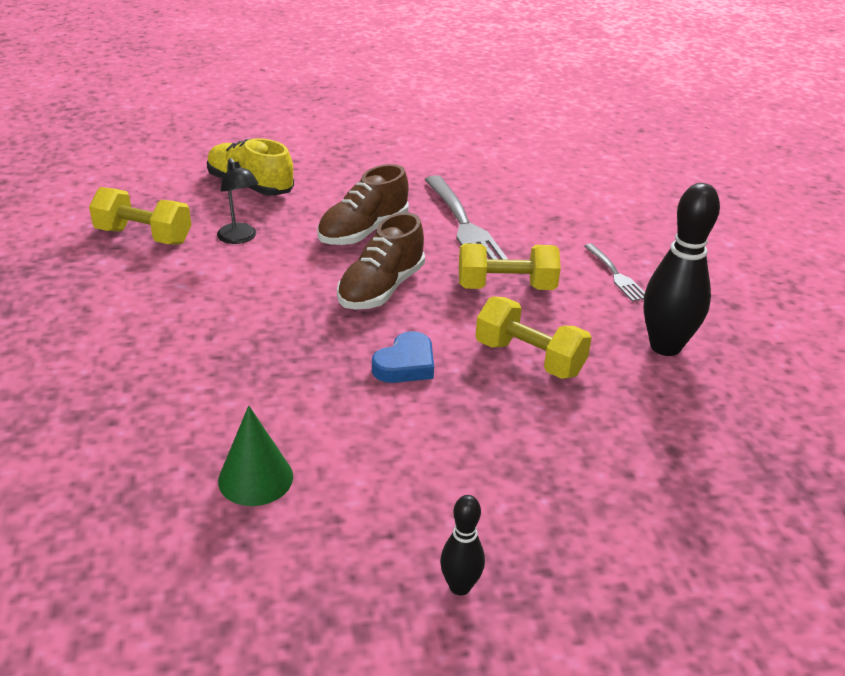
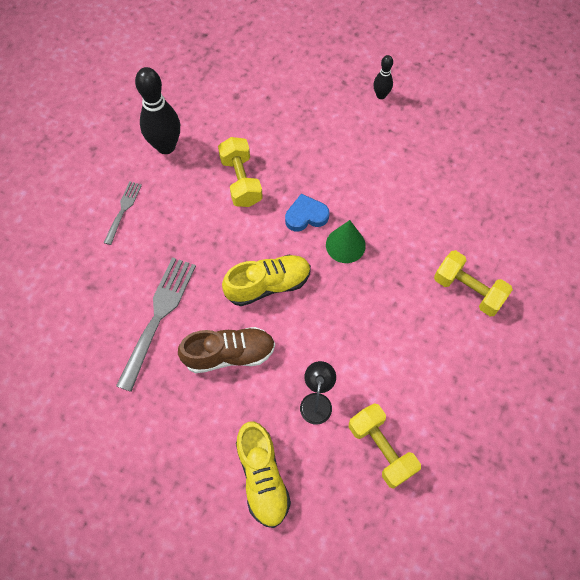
camera: 140 degrees left, 30 degrees up
green cone [218,405,293,506] -> green cone moved to [326,220,366,263]
brown shoe [337,212,425,309] -> yellow shoe [222,255,311,306]
yellow dumbbell [459,243,561,290] -> yellow dumbbell moved to [434,250,513,316]

